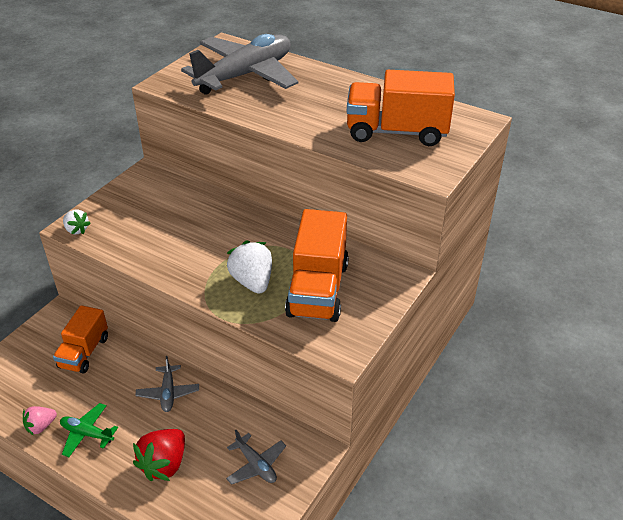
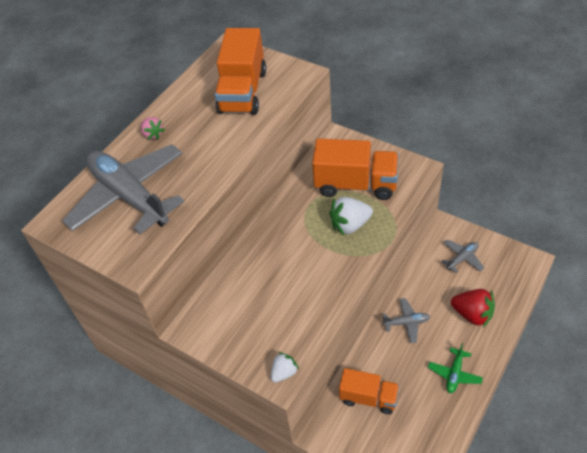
camera: 85 degrees left, 10 degrees up
pink strawberry [23,406,57,436] -> pink strawberry moved to [141,117,165,139]

